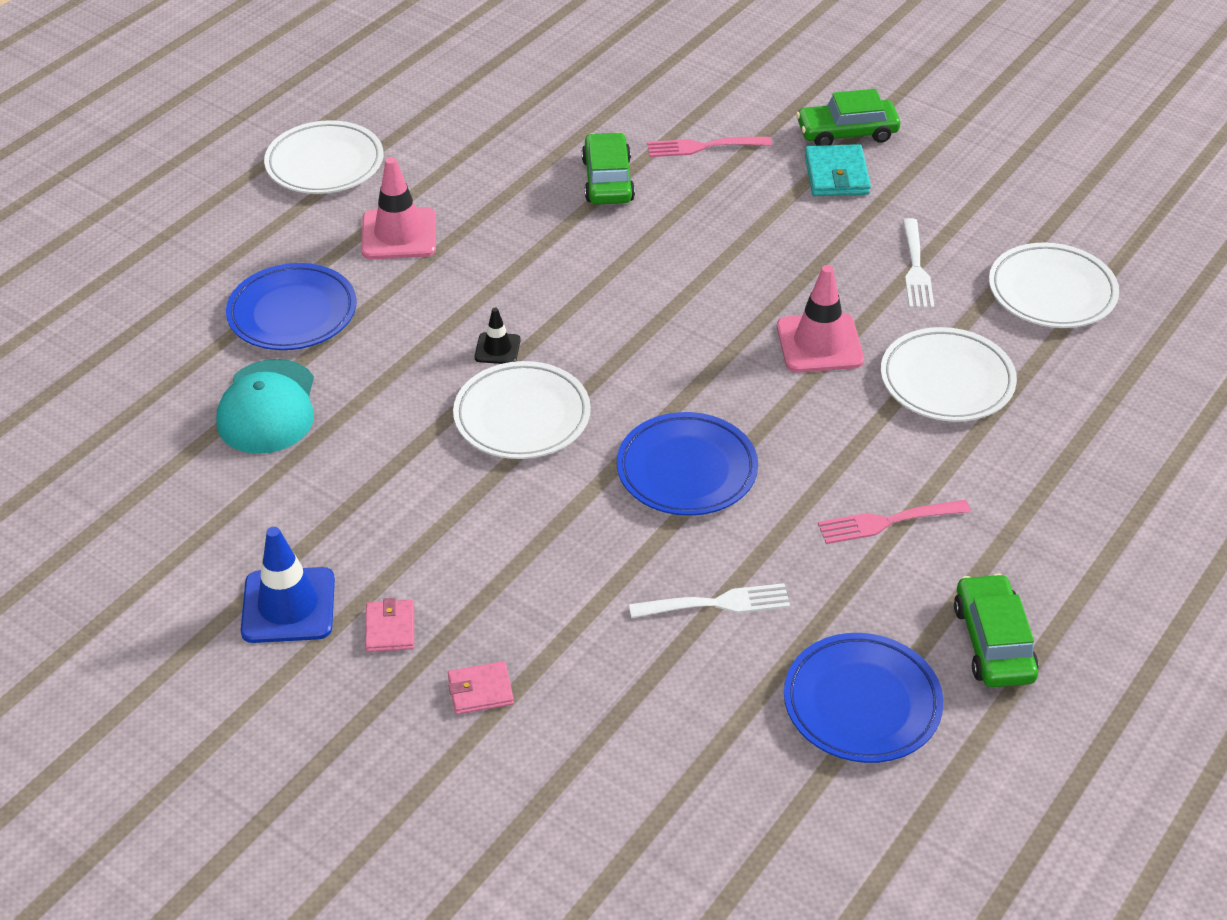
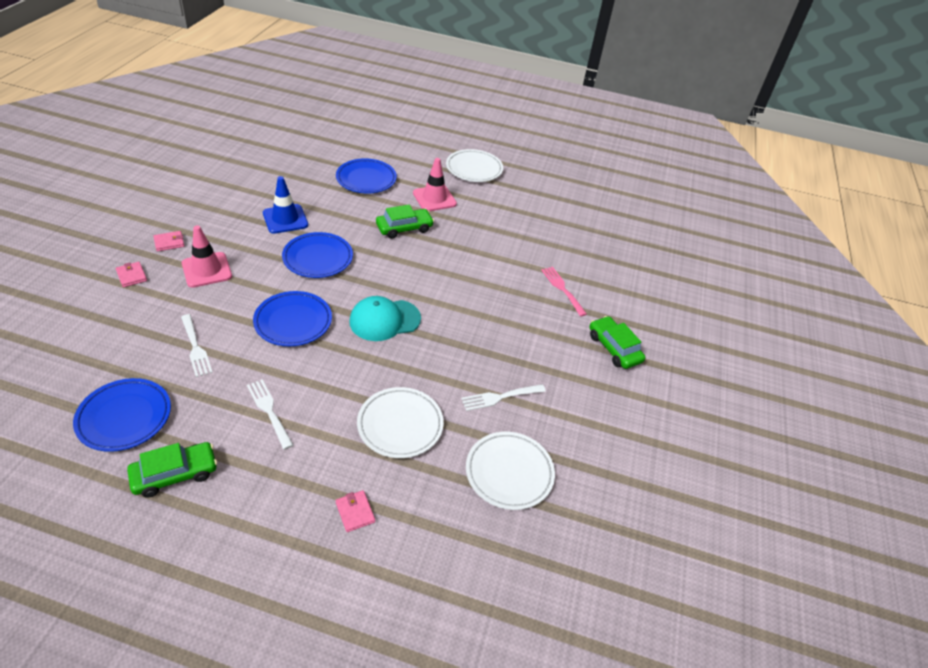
camera: 65 degrees right, 0 degrees up
turquoise cap [216,359,314,454] -> turquoise cap moved to [349,296,421,341]
blue traffic cone [241,527,335,643] -> blue traffic cone moved to [263,176,308,234]
white plate [453,361,591,459] -> blue plate [282,232,353,278]
black traffic cone [475,308,521,364] -> none
green car [582,132,635,205] -> green car moved to [376,205,434,239]
pink traffic cone [777,265,864,373] -> pink traffic cone moved to [182,225,232,288]
turquoise wallet [805,144,871,196] -> none
pink fork [818,500,971,544] -> white fork [247,379,293,450]
none -> pink wallet [336,490,375,532]

